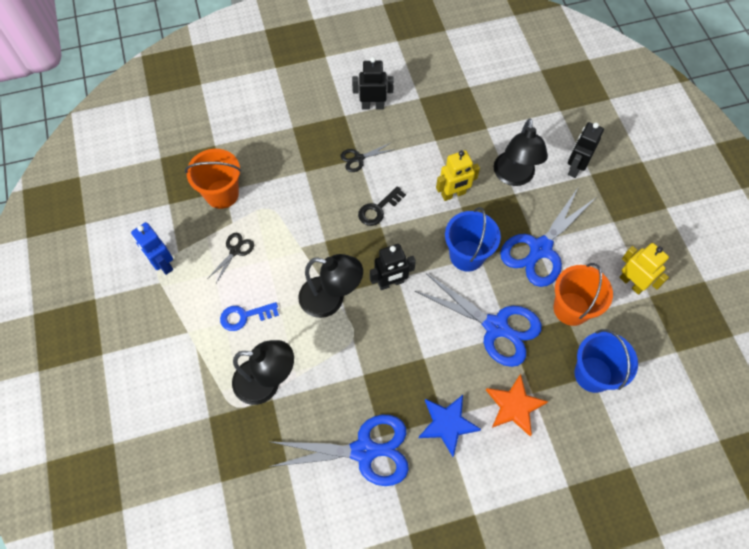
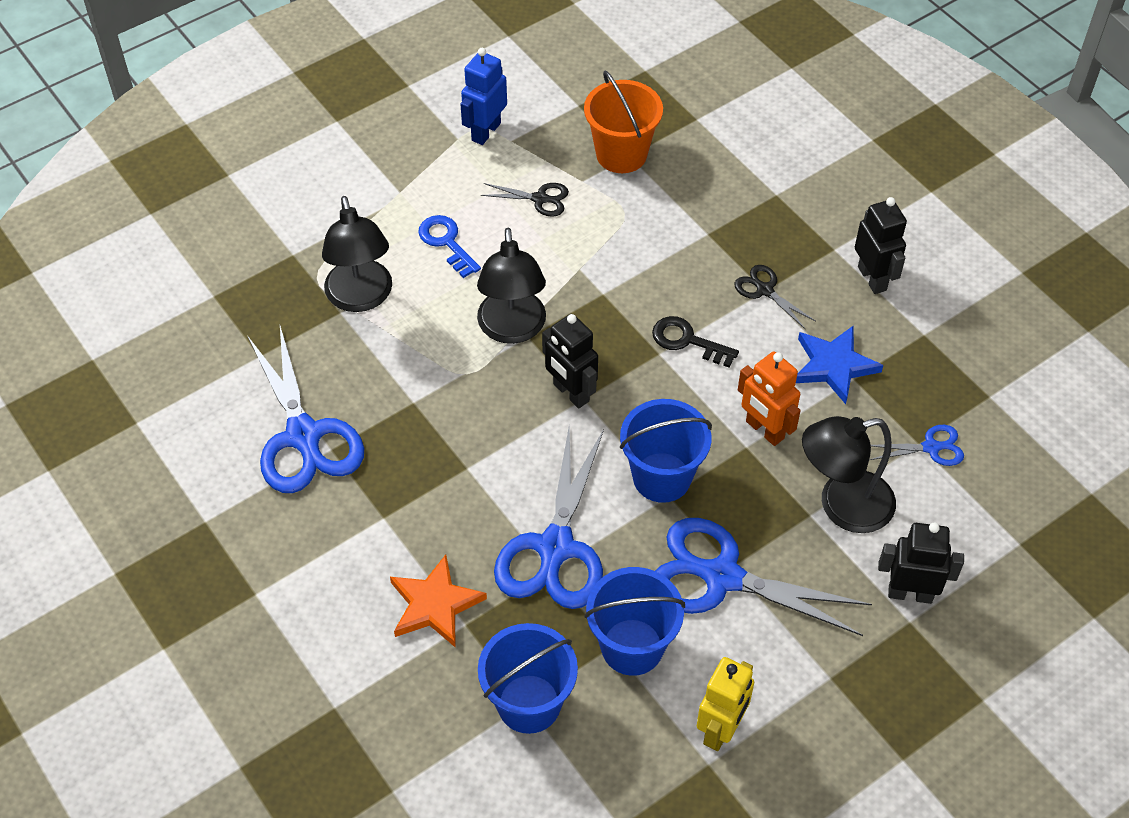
camera: 70 degrees right, 10 degrees down
blue star [418,395,481,457] -> blue star moved to [796,326,883,404]
yellow robot [436,150,480,201] -> orange robot [738,351,801,446]
orange bucket [554,263,613,326] -> blue bucket [584,567,685,676]
none -> blue scissors [869,425,964,466]

